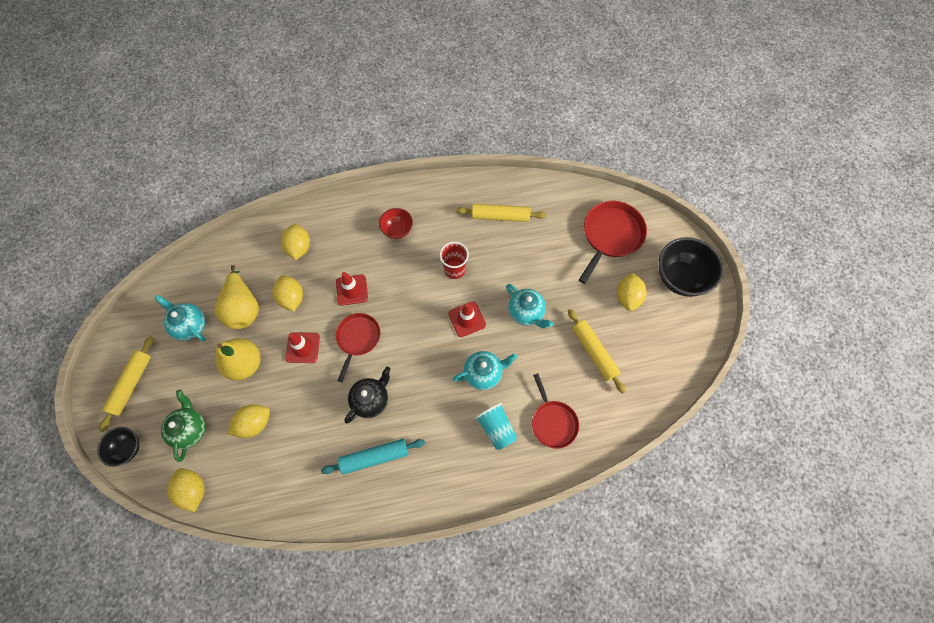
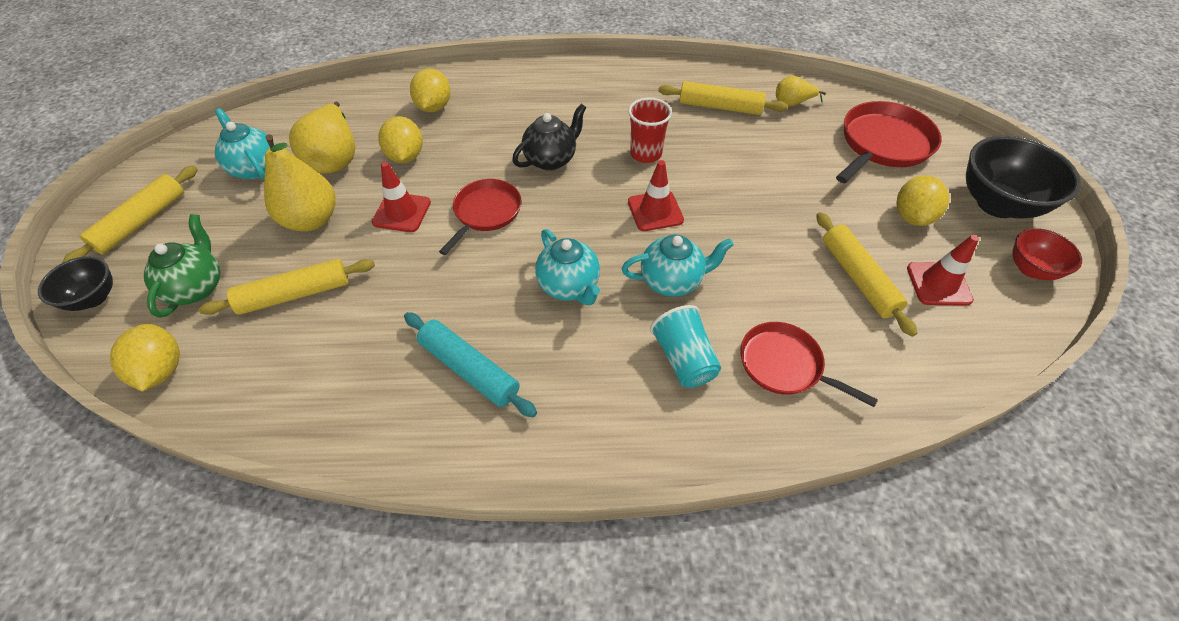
camera: 10 degrees right, 15 degrees down
yellow lemon [228,404,270,438] -> yellow rolling pin [199,259,375,315]
turquoise rolling pin [321,439,425,475] -> turquoise rolling pin turned 45 degrees clockwise [404,312,537,418]
red traffic cone [336,272,368,306] -> red traffic cone moved to [907,235,979,306]
black teapot [345,367,390,423] -> black teapot moved to [512,104,587,171]
red bowl [379,208,413,239] -> red bowl moved to [1012,228,1082,280]
turquoise teapot [506,284,553,328] -> turquoise teapot moved to [535,229,600,305]
red pan [532,373,579,449] -> red pan turned 135 degrees clockwise [740,322,878,407]
none -> yellow pear [776,75,826,107]

